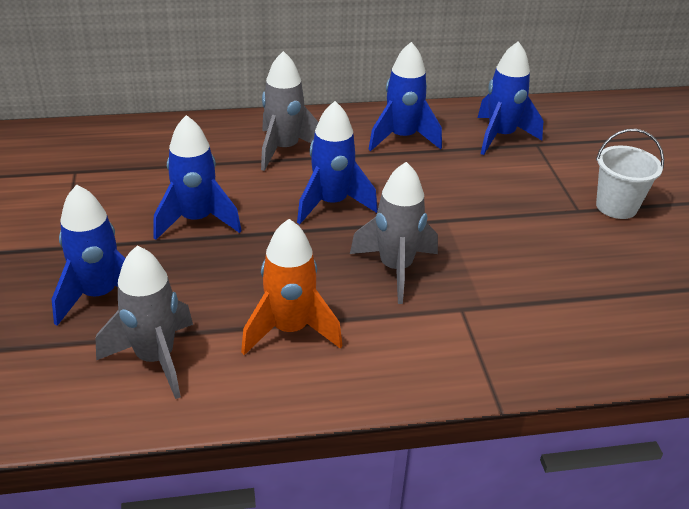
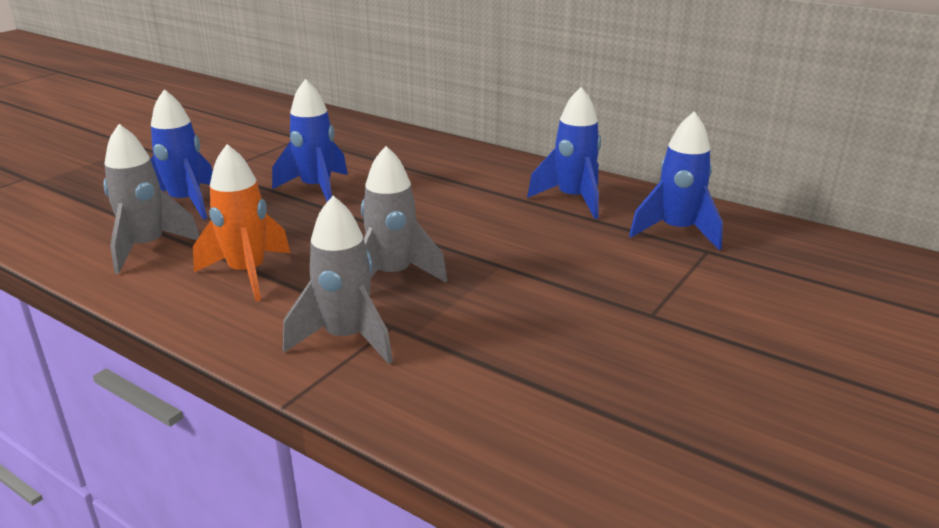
camera: 45 degrees right, 10 degrees down
grey rocket [261,51,318,171] -> grey rocket moved to [283,196,393,364]
blue rocket [297,101,378,224] -> none
white bucket [596,129,664,219] -> none

